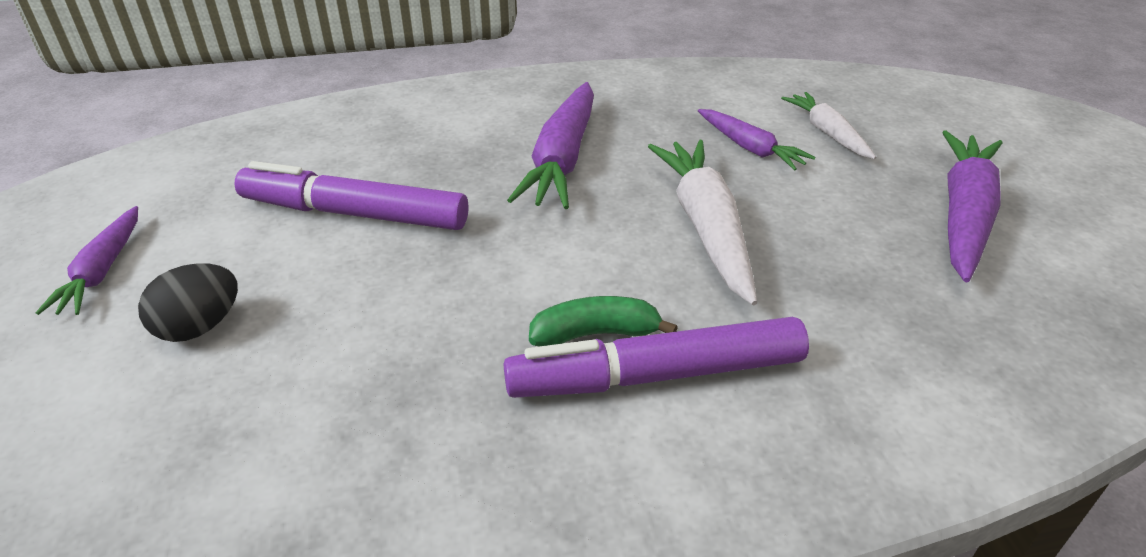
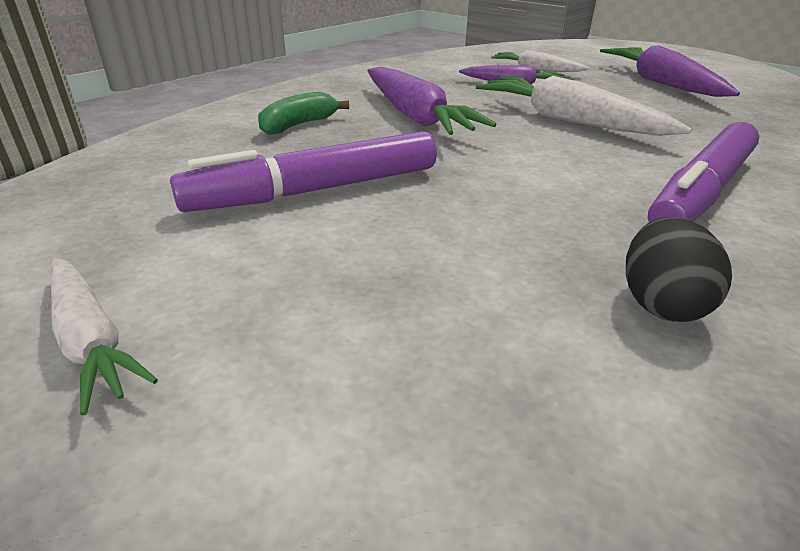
camera: 40 degrees left, 5 degrees down
purple carrot [36,206,138,315] -> white carrot [51,257,158,415]
black egg [138,263,238,342] -> black egg moved to [626,217,732,322]
green banana [529,296,678,346] -> green banana moved to [258,92,349,135]

